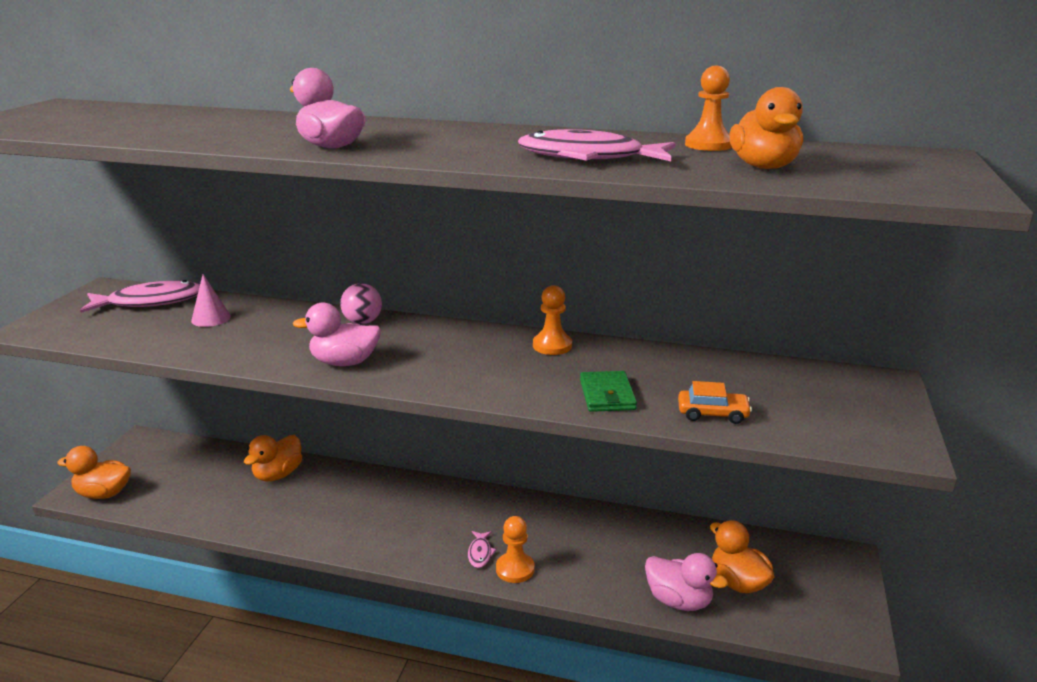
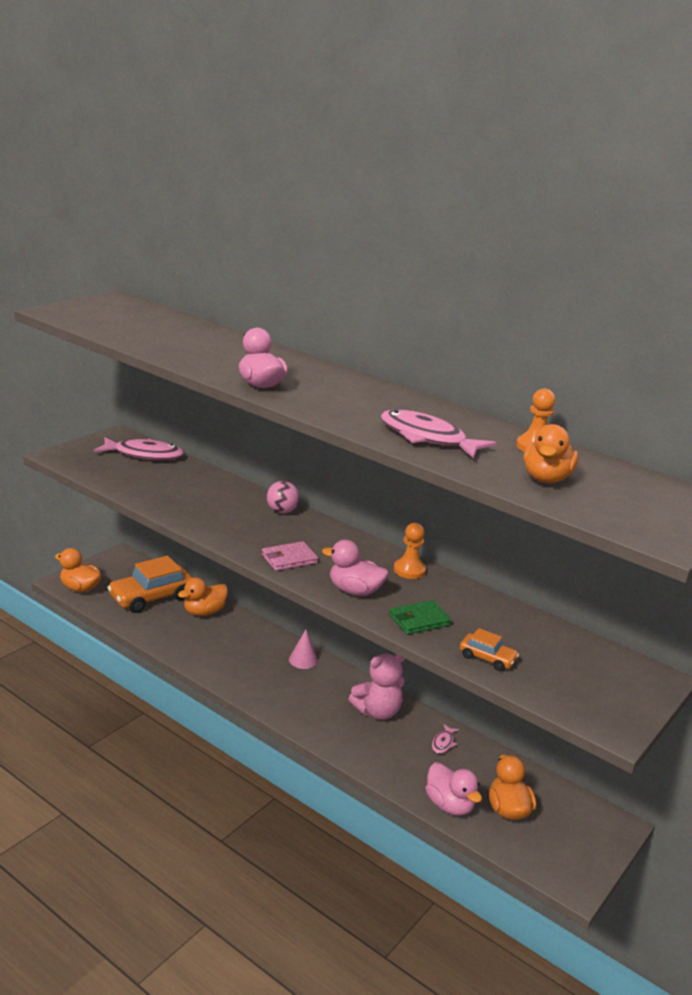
camera: 20 degrees right, 0 degrees up
pink cone [191,274,231,327] -> pink cone moved to [289,630,318,669]
pink duck [293,303,381,366] -> pink duck moved to [322,540,389,596]
pink fish [468,531,497,568] -> pink fish moved to [432,724,459,754]
orange pawn [496,516,535,583] -> none
green wallet [580,371,637,412] -> green wallet turned 45 degrees clockwise [389,600,451,634]
none -> orange car [107,556,193,613]
none -> pink wallet [262,541,318,571]
none -> pink teddy bear [348,654,405,720]

